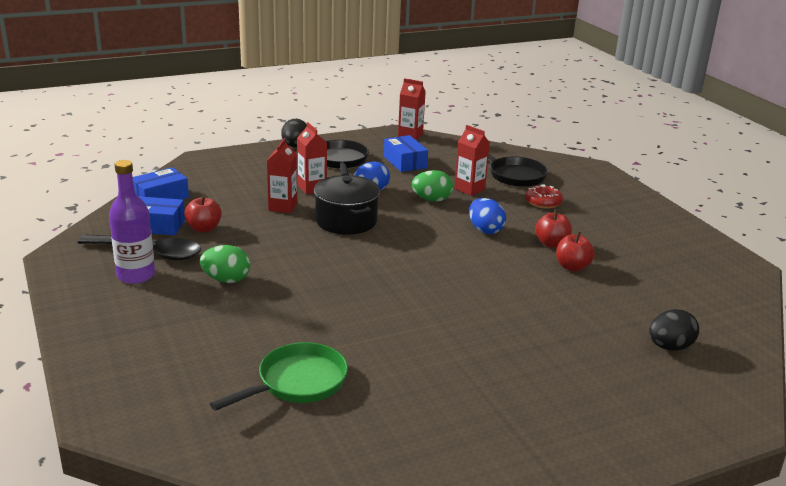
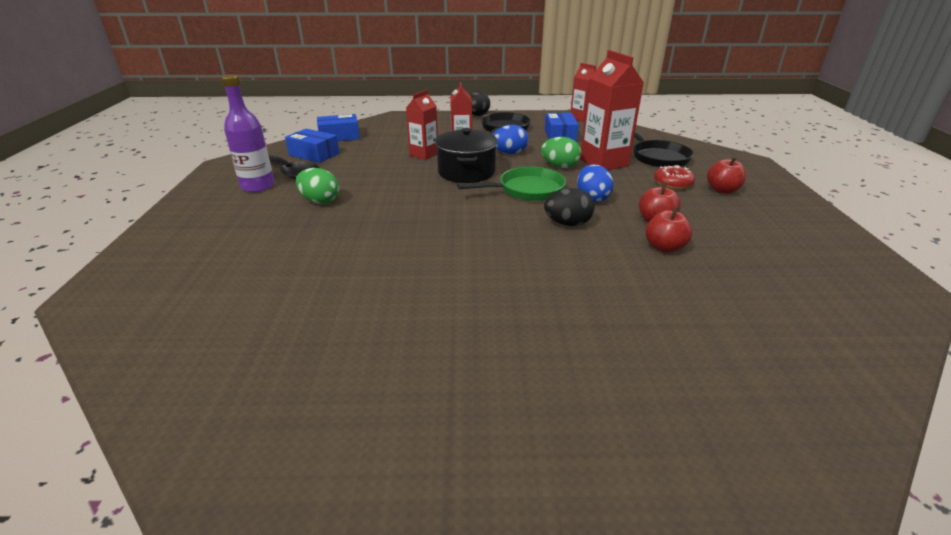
camera: 25 degrees right, 5 degrees up
red apple [184,195,222,233] -> red apple moved to [707,156,746,194]
green pan [210,342,348,411] -> green pan moved to [457,167,566,201]
red carton [454,125,490,196] -> red carton [580,50,644,170], size x1.62
black egg [649,309,699,351] -> black egg moved to [544,188,595,226]

